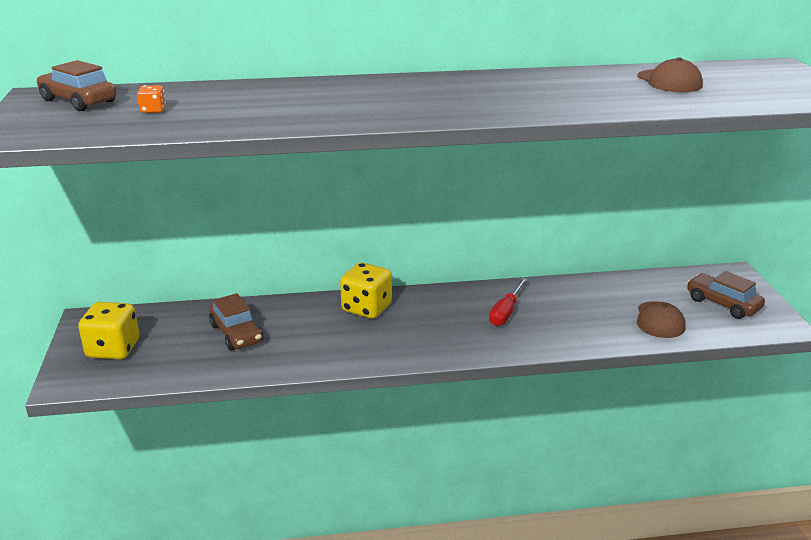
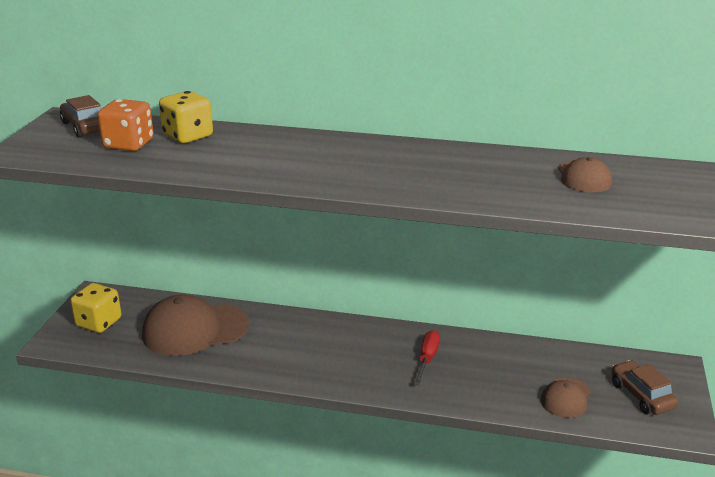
camera: 20 degrees right, 0 degrees up
orange dice [137,85,166,113] -> orange dice [97,99,154,151], size x2.21
brown car [209,293,263,350] -> brown cap [142,294,249,356]
yellow dice [340,262,392,319] -> yellow dice moved to [159,91,213,143]
red screwdriver [489,278,528,326] -> red screwdriver turned 150 degrees clockwise [414,330,440,385]

